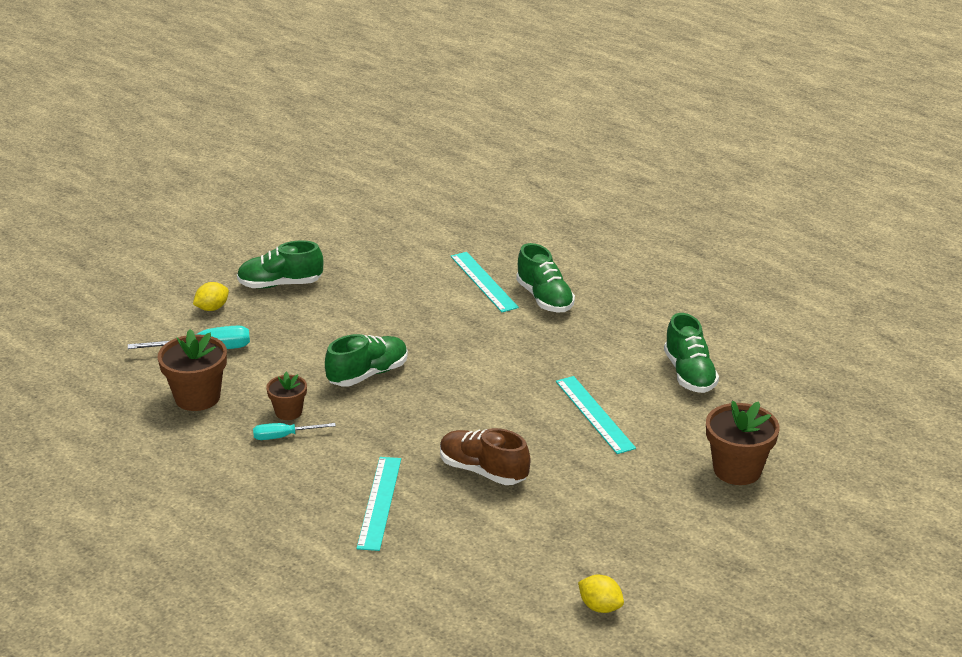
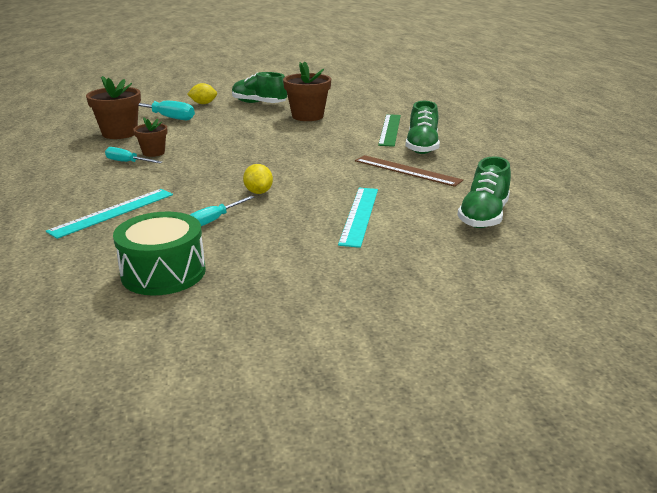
camera: 35 degrees right, 5 degrees down
green shoe [325,334,408,387] -> none
brown shoe [440,428,530,485] -> turquoise screwdriver [190,196,254,226]
turquoise ruler [451,252,519,312] -> green ruler [378,114,401,147]
yellow lemon [578,575,624,613] -> yellow lemon moved to [243,164,273,194]
brown flower pot [706,401,779,485] -> brown flower pot moved to [283,61,331,121]
none -> green drum [113,212,206,295]
none -> brown ruler [355,155,463,187]

